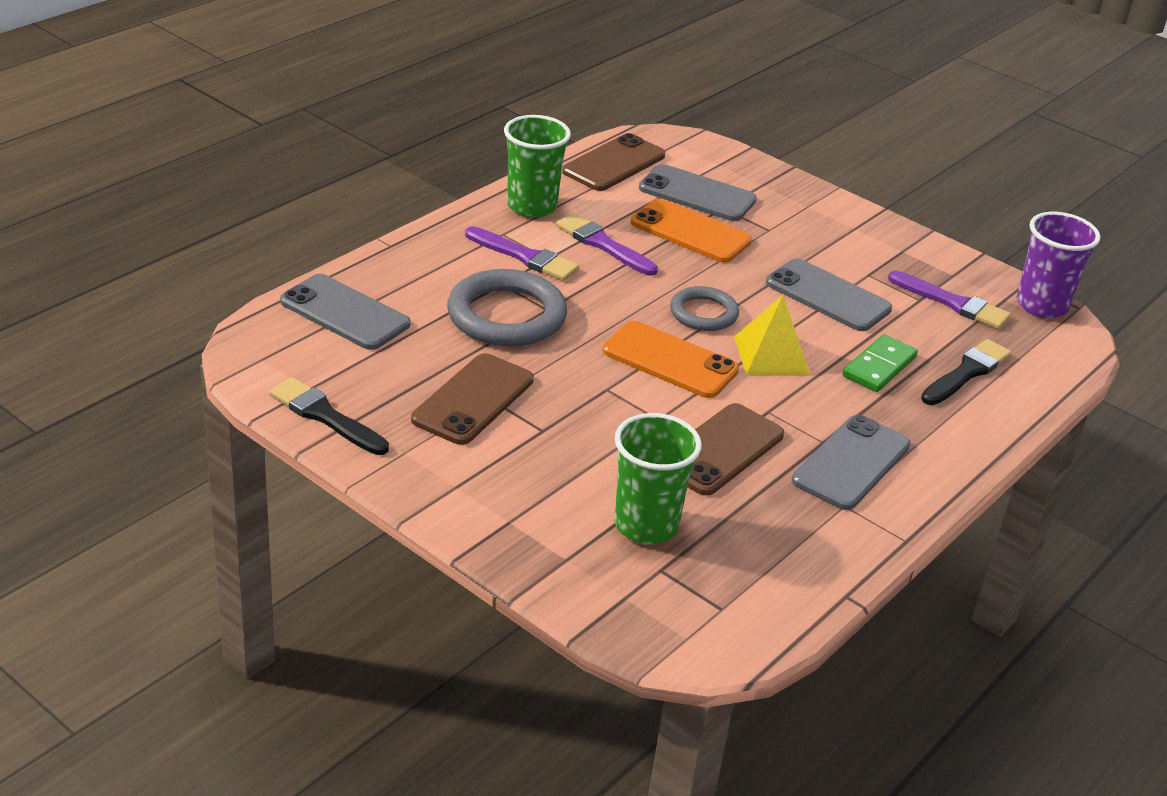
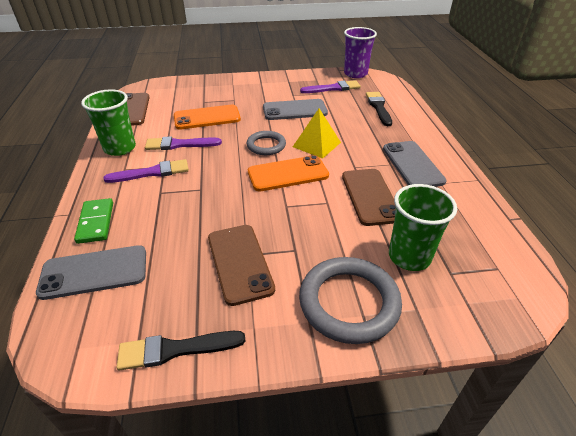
camera: 45 degrees left, 5 degrees up
grey ring [447,269,567,347] -> grey ring moved to [299,257,402,344]
grey phone [639,164,757,221] -> none
green domino [843,334,918,392] -> green domino moved to [74,198,113,244]

